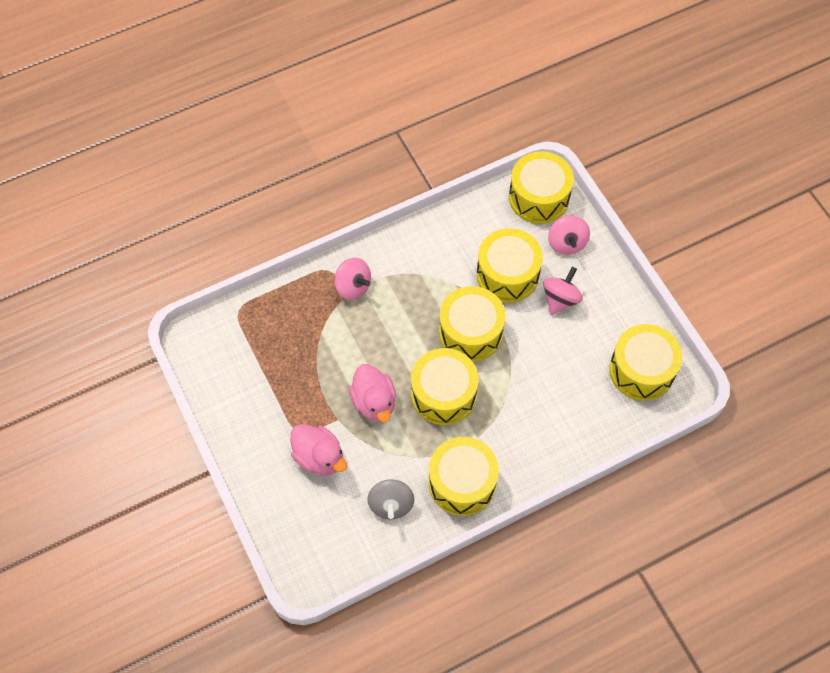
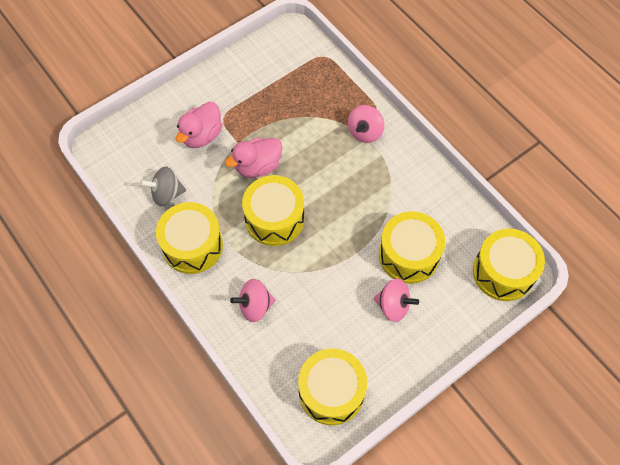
camera: 80 degrees right, 0 degrees up
yellow drum [439,286,506,362] -> none
pink spinning top [548,215,590,255] -> pink spinning top moved to [230,279,276,322]

